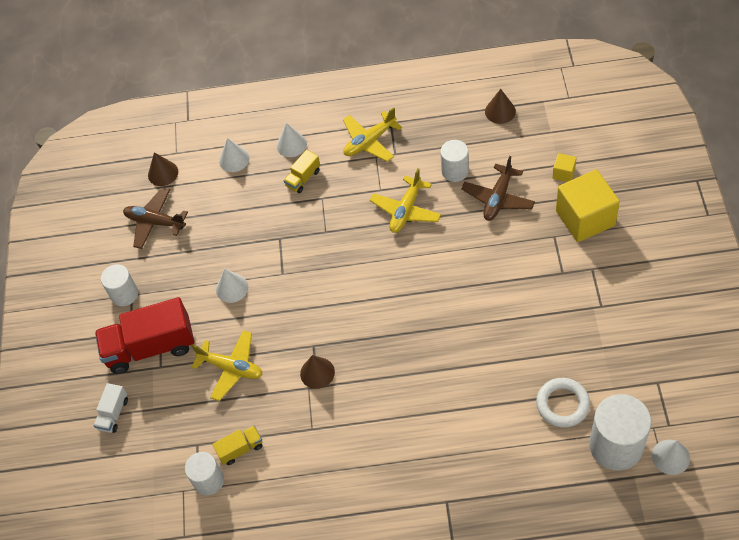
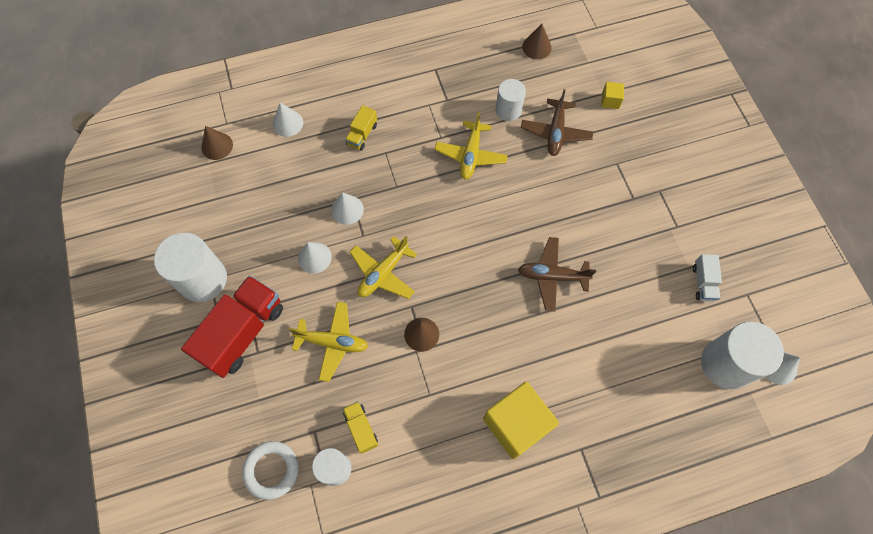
camera: 20 degrees left, 10 degrees up
white truck [94,383,128,433] -> white truck moved to [693,254,722,302]
red truck [95,297,194,374] -> red truck turned 150 degrees clockwise [181,275,283,378]
white cylinder [101,264,138,306] -> white cylinder [154,233,227,302], size x1.67
brown plane [123,188,188,249] -> brown plane moved to [518,237,596,311]
yellow truck [212,426,263,465] -> yellow truck turned 75 degrees counterclockwise [342,401,378,454]
white cone [277,123,307,157] -> white cone moved to [331,192,364,225]
yellow plane [343,108,402,162] -> yellow plane moved to [350,236,417,299]
white ring [536,378,590,428] -> white ring moved to [242,441,299,500]
yellow cube [556,170,620,242] -> yellow cube moved to [483,382,559,459]

